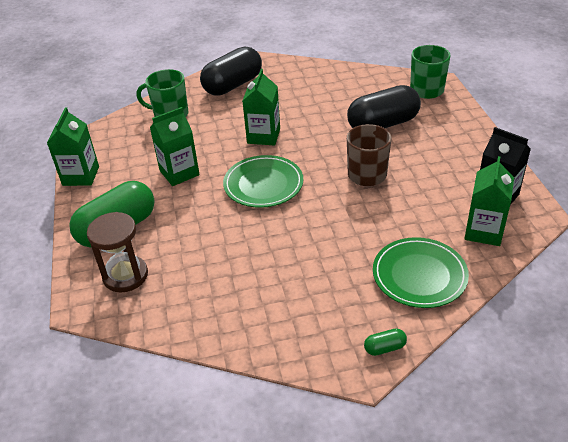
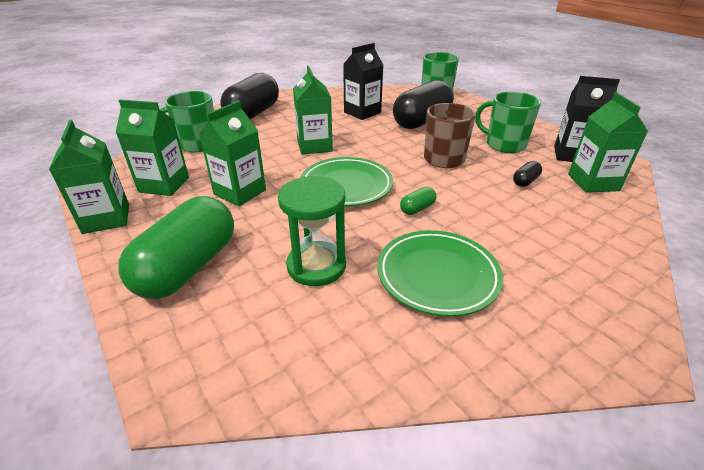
camera: 25 degrees left, 5 degrees down
brown hourglass [87,212,148,293] -> none
green capsule [364,328,407,356] -> green capsule moved to [400,187,436,215]
green plate [373,237,469,308] -> green plate moved to [377,230,503,316]
none -> green carton [116,100,189,196]
none -> green hourglass [278,176,346,286]
none -> black carton [343,43,383,120]
none -> green mug [475,92,541,153]
none -> black capsule [513,161,542,187]

